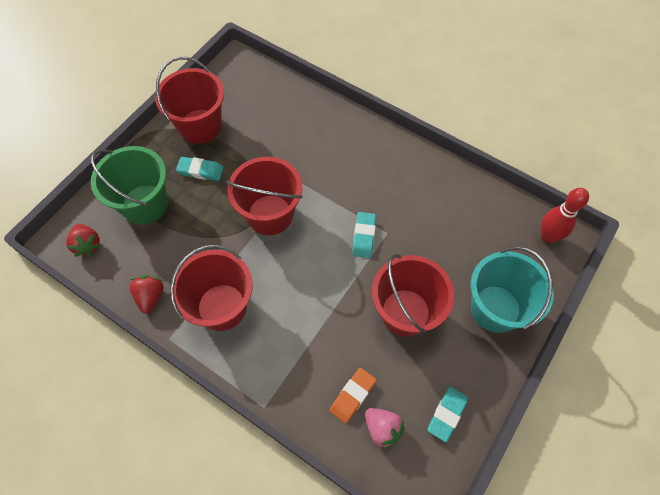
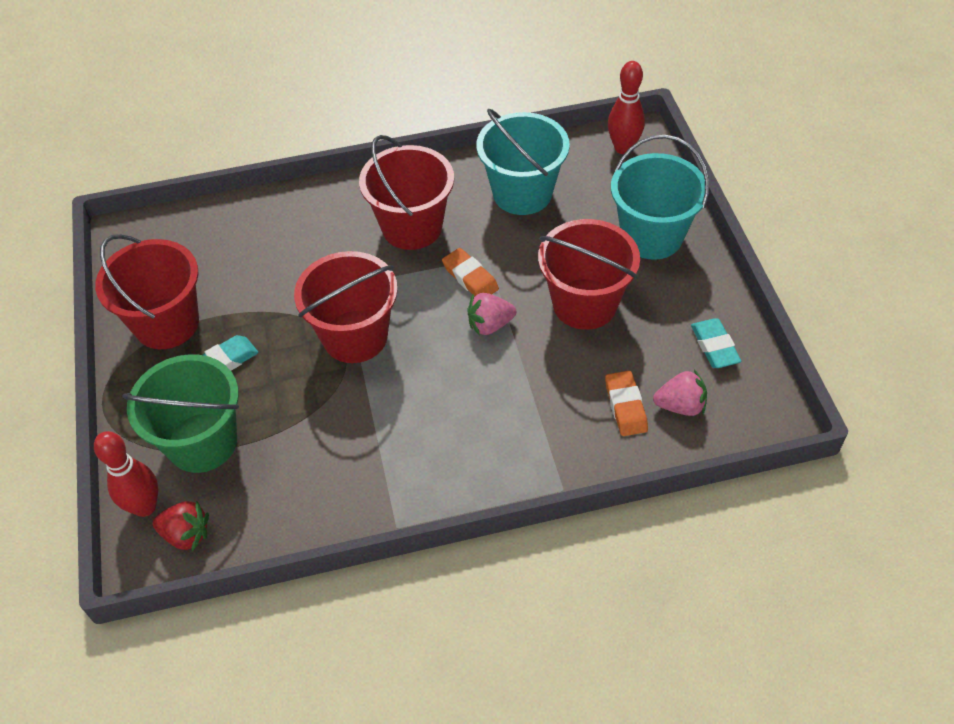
camera: 45 degrees left, 10 degrees down
red strawberry [130,275,164,313] -> none
red bucket [170,245,253,331] -> red bucket moved to [359,135,454,250]
turquoise eraser [352,212,376,258] -> orange eraser [442,248,499,296]
none -> red bowling pin [94,431,158,517]
none -> pink strawberry [467,293,516,336]
none -> turquoise bucket [477,109,570,215]

